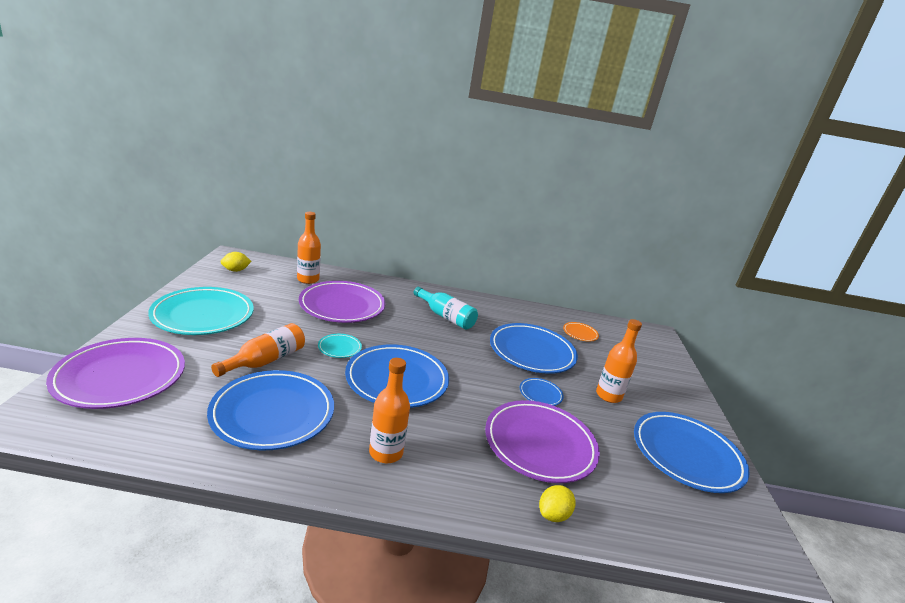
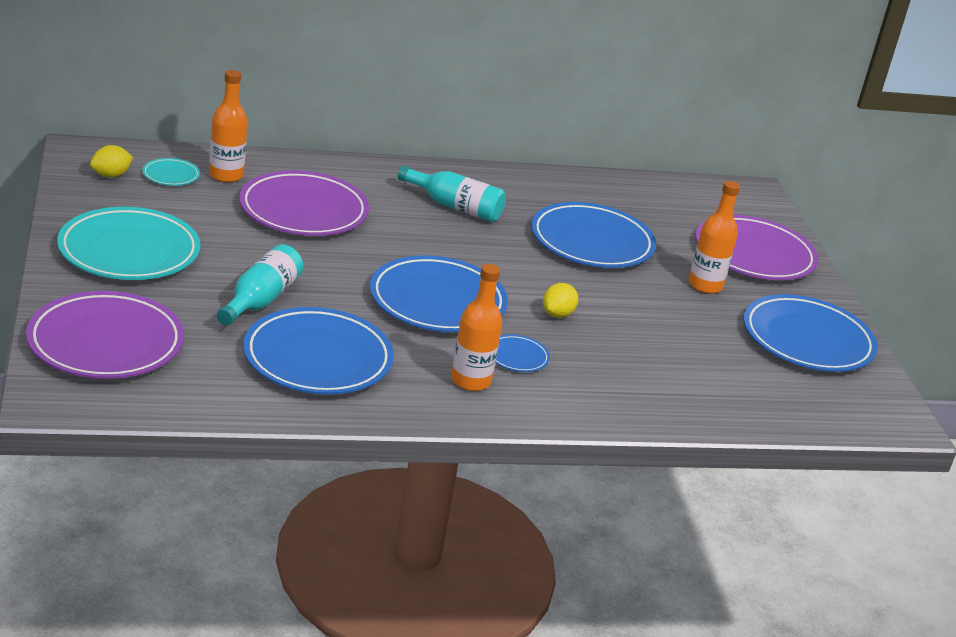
camera: 15 degrees left, 5 degrees up
orange bottle [211,323,305,377] -> turquoise bottle [217,244,303,325]
turquoise plate [318,334,362,358] -> turquoise plate moved to [142,158,200,186]
purple plate [485,400,600,483] -> purple plate moved to [695,215,818,280]
blue plate [520,378,564,406] -> blue plate moved to [496,334,550,372]
yellow lemon [539,485,576,522] -> yellow lemon moved to [543,283,578,318]
orange plate [563,322,599,341] -> none

